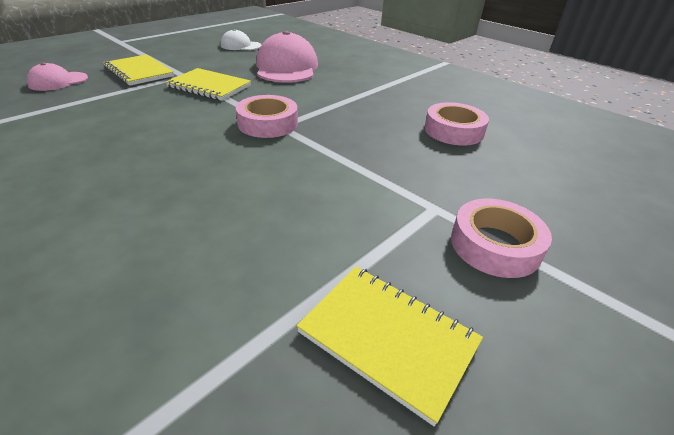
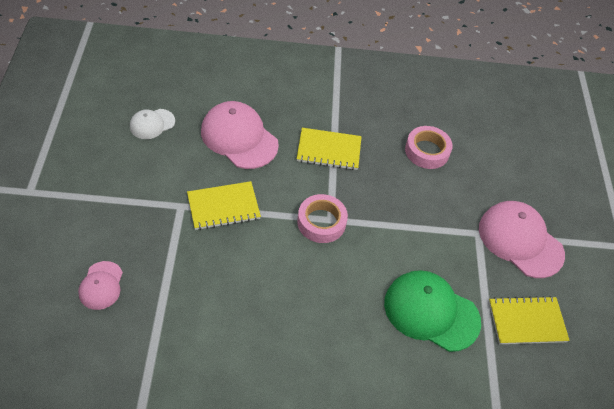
camera: 45 degrees left, 15 degrees up
yellow notebook [103,54,174,86] -> yellow notebook moved to [297,128,362,170]
pink tape [451,199,552,278] -> pink cap [479,201,565,278]
none -> green cap [384,270,481,352]

